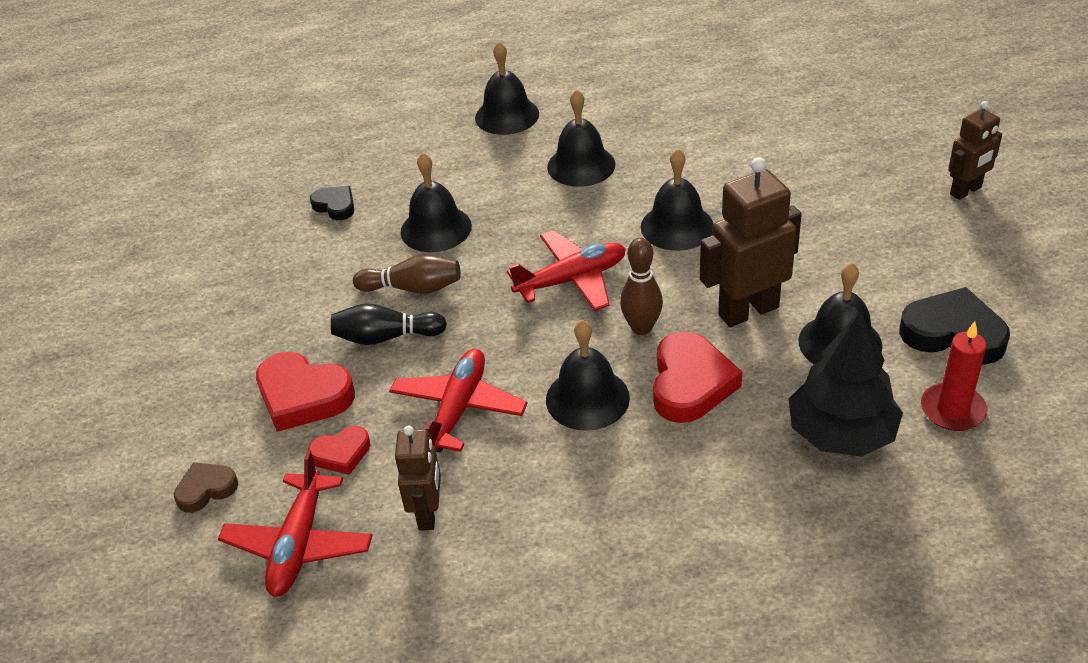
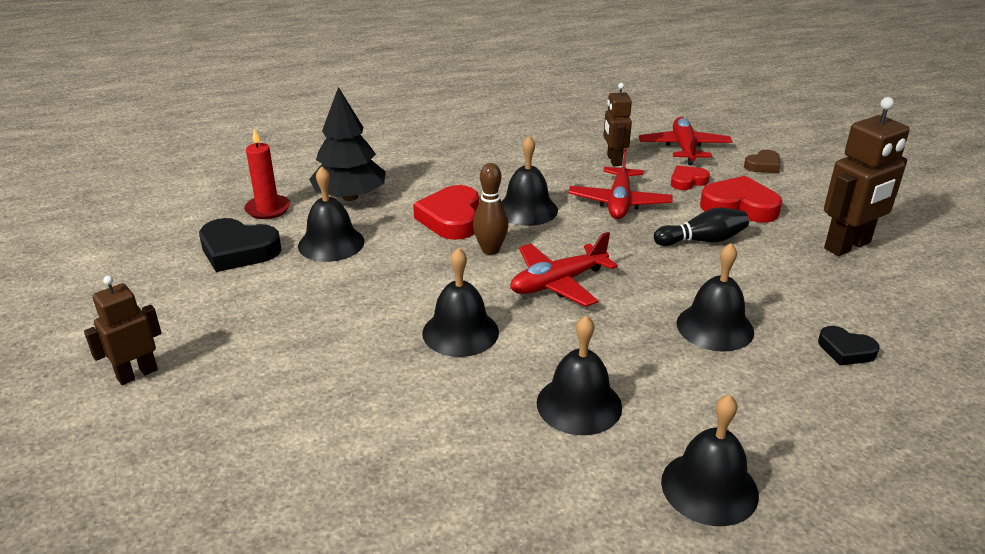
camera: 170 degrees right, 10 degrees down
brown bowling pin [353,254,461,294] -> none
brown robot [700,157,802,327] -> brown robot moved to [824,97,910,256]

